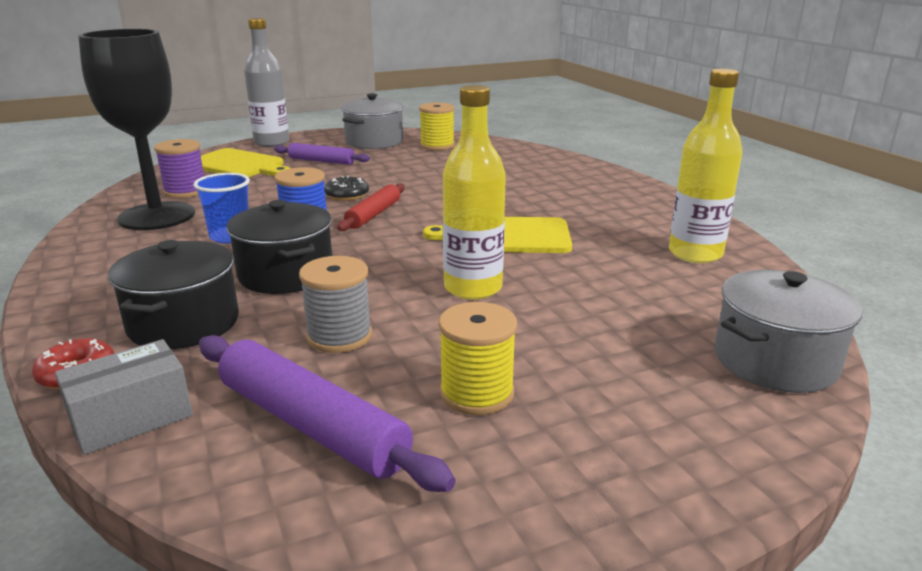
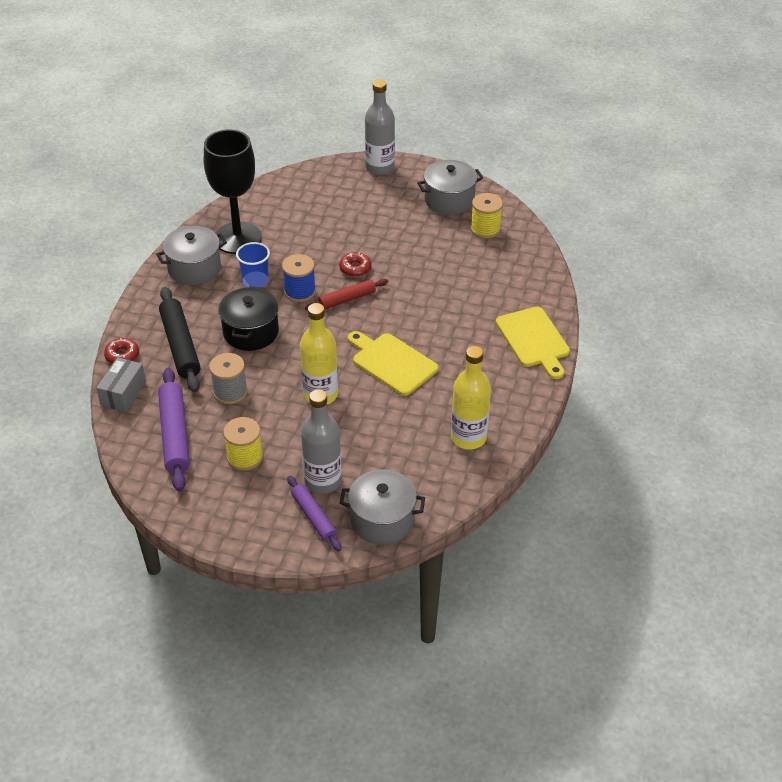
camera: 40 degrees right, 20 degrees up
grey box [55,339,193,455] -> grey box turned 75 degrees counterclockwise [96,357,146,412]
black pot [108,240,239,349] -> black rolling pin [159,287,201,392]
purple spool [154,139,204,198] -> none
yellow cutting board [201,148,291,177] -> yellow cutting board moved to [496,307,570,379]
purple rolling pin [274,143,370,165] -> purple rolling pin moved to [287,476,342,551]
black donut [325,176,369,201] -> red donut [339,252,372,277]
none -> grey pot [156,226,227,285]
none -> grey bottle [301,389,342,494]

